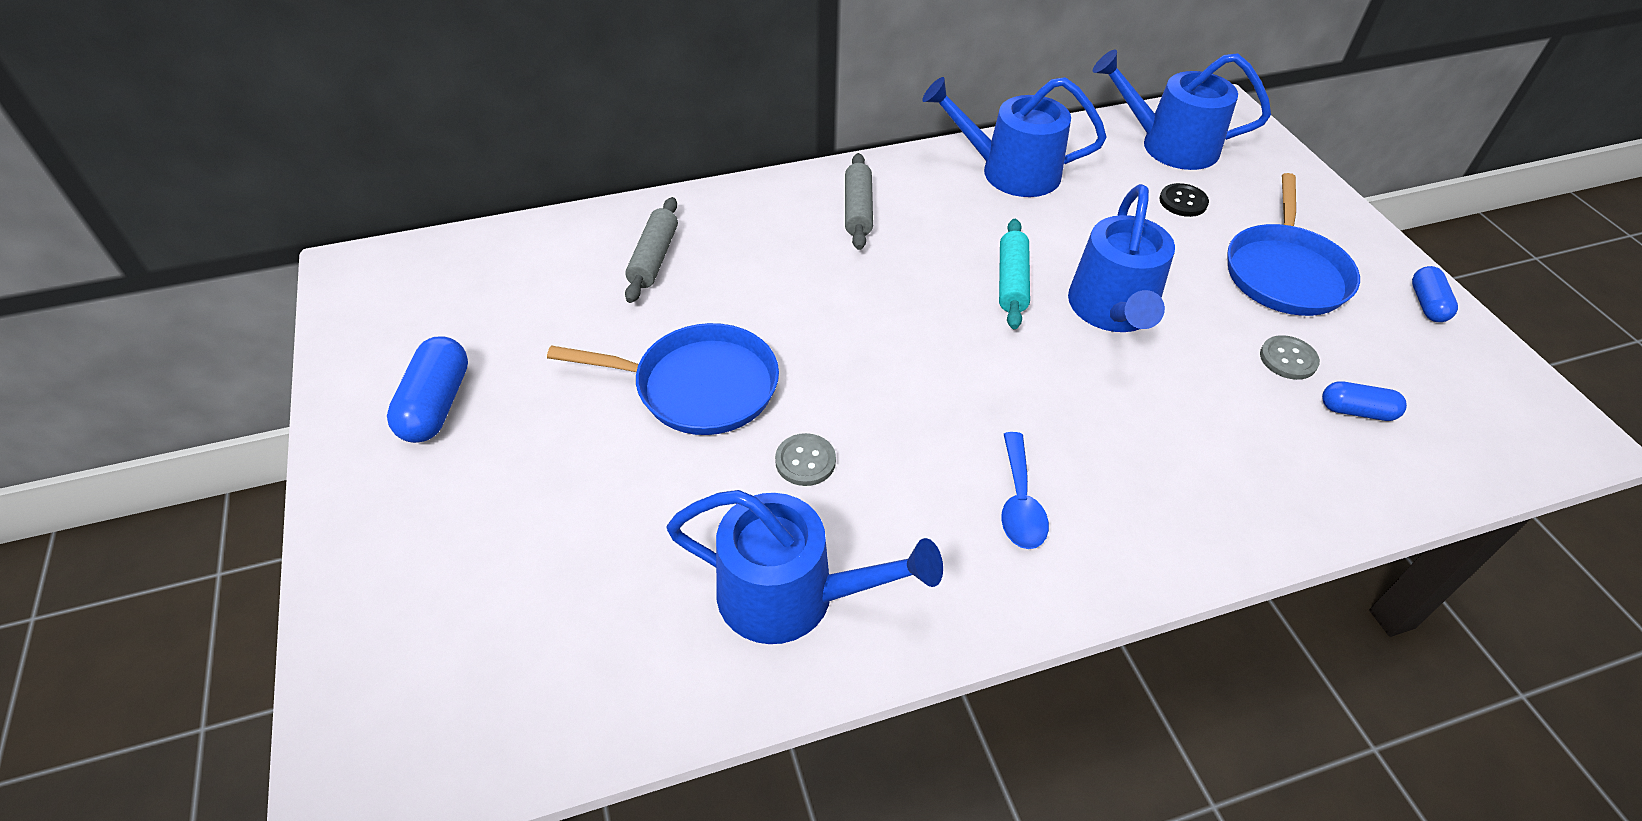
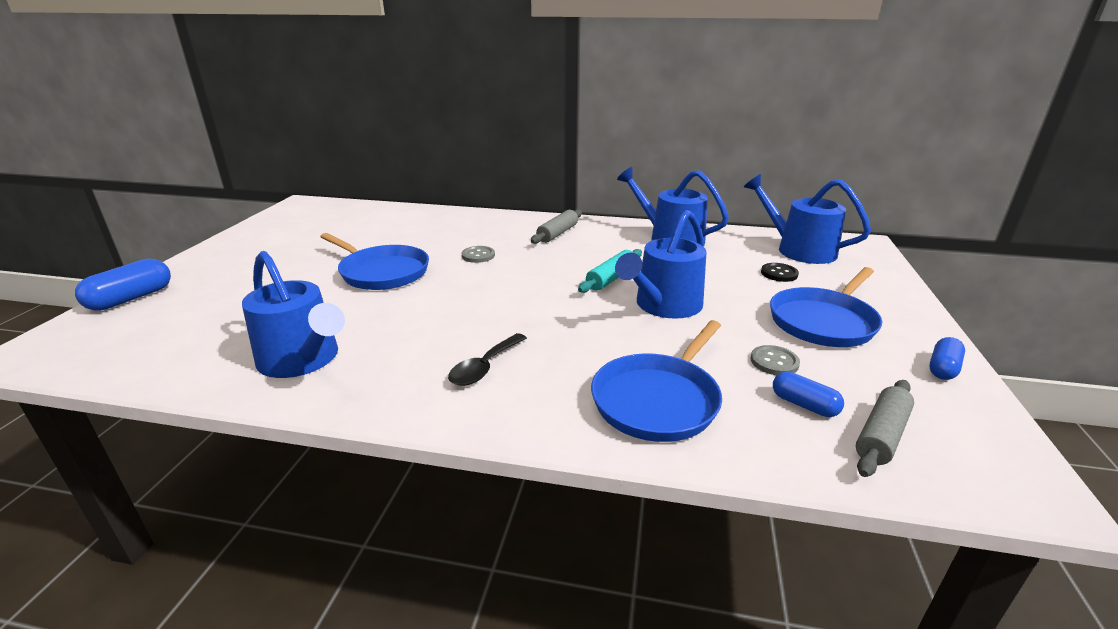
camera: 30 degrees right, 20 degrees down
blue capsule [387,337,468,443] -> blue capsule moved to [75,259,171,311]
grey rolling pin [625,197,678,303] -> grey rolling pin moved to [856,380,914,477]
grey button [775,433,836,486] -> grey button moved to [462,246,495,263]
blue spoon [1001,432,1049,549] -> black spoon [448,333,527,386]
none -> blue pan [591,320,722,442]

